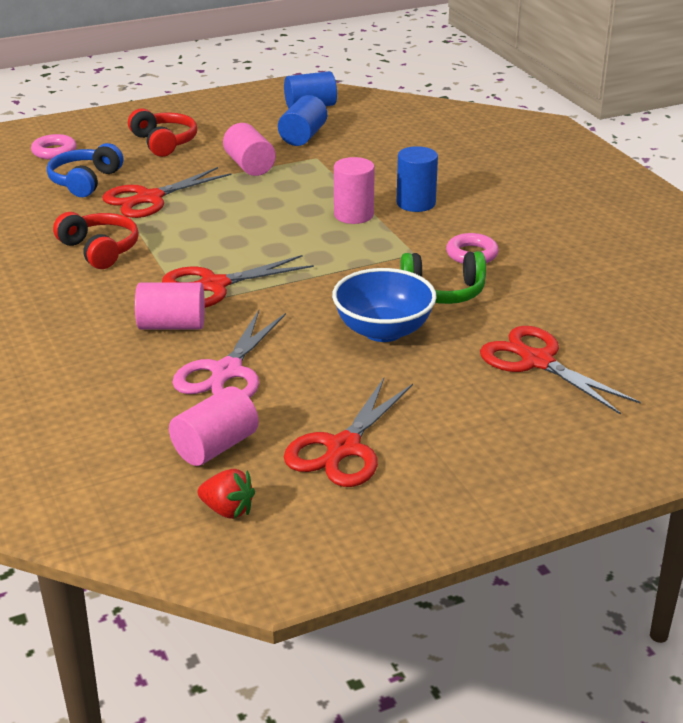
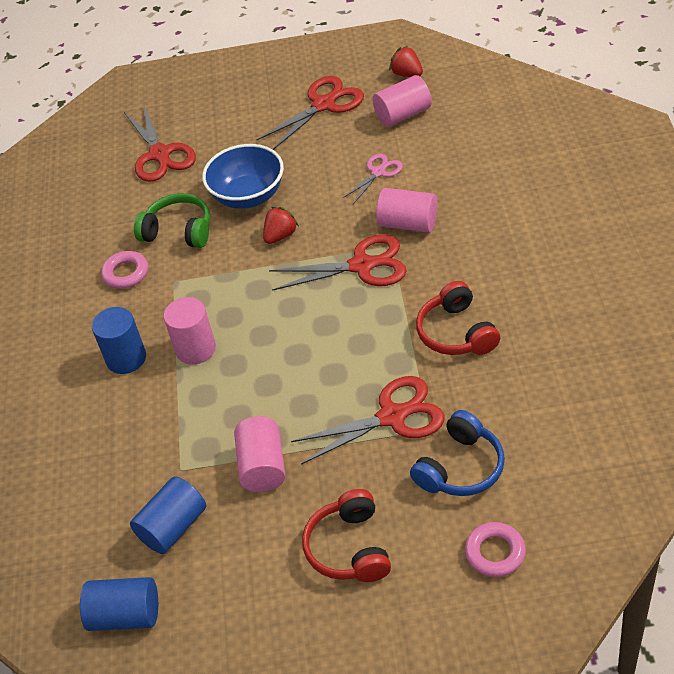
camera: 155 degrees left, 15 degrees up
pink scissors [172,310,286,398] -> pink scissors [342,154,403,204], size x0.58
none -> red strawberry [263,207,299,244]

